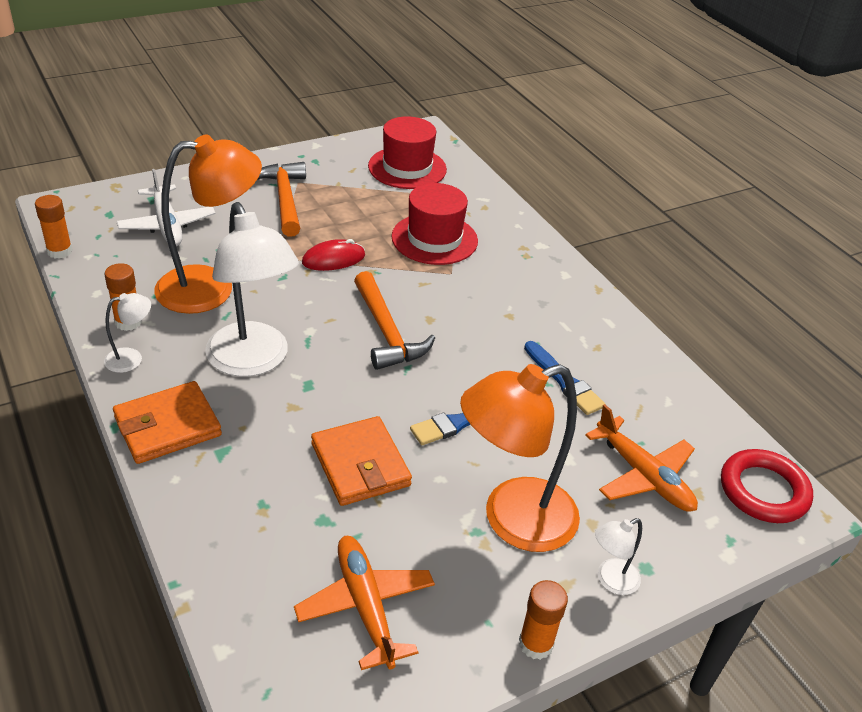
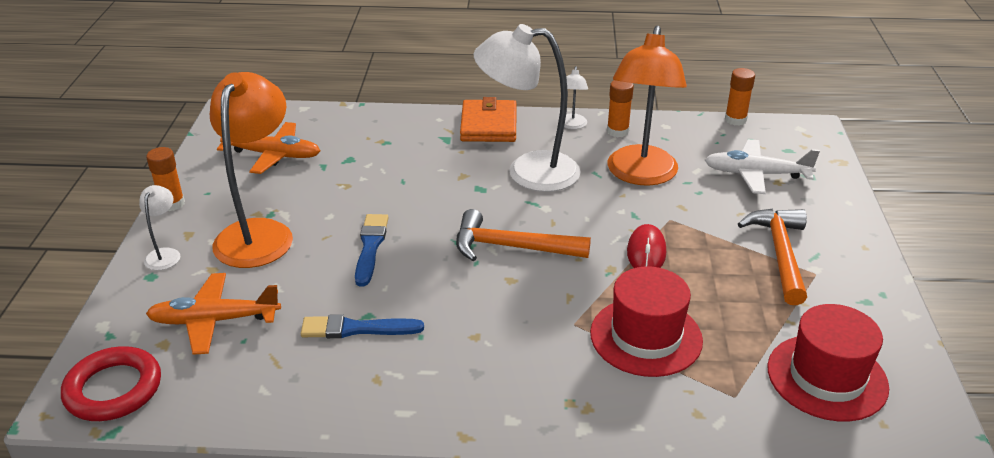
camera: 125 degrees right, 5 degrees down
orange hammer [257,162,306,237] -> orange hammer turned 105 degrees counterclockwise [738,209,807,305]
orange wallet [311,416,412,506] -> none

